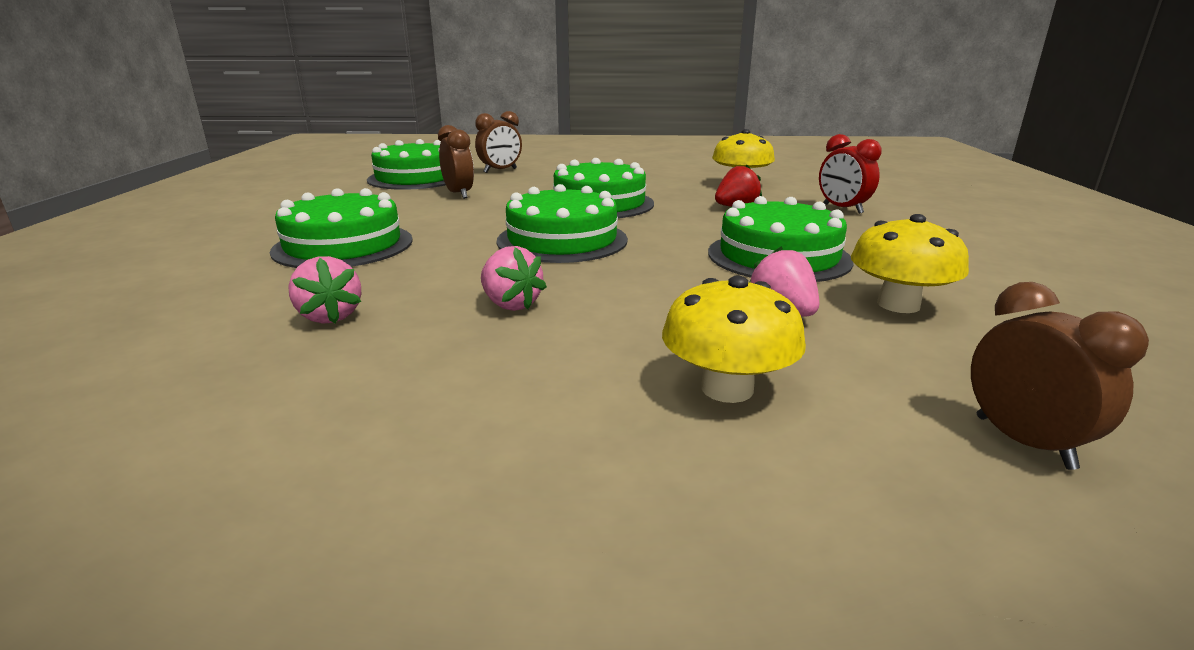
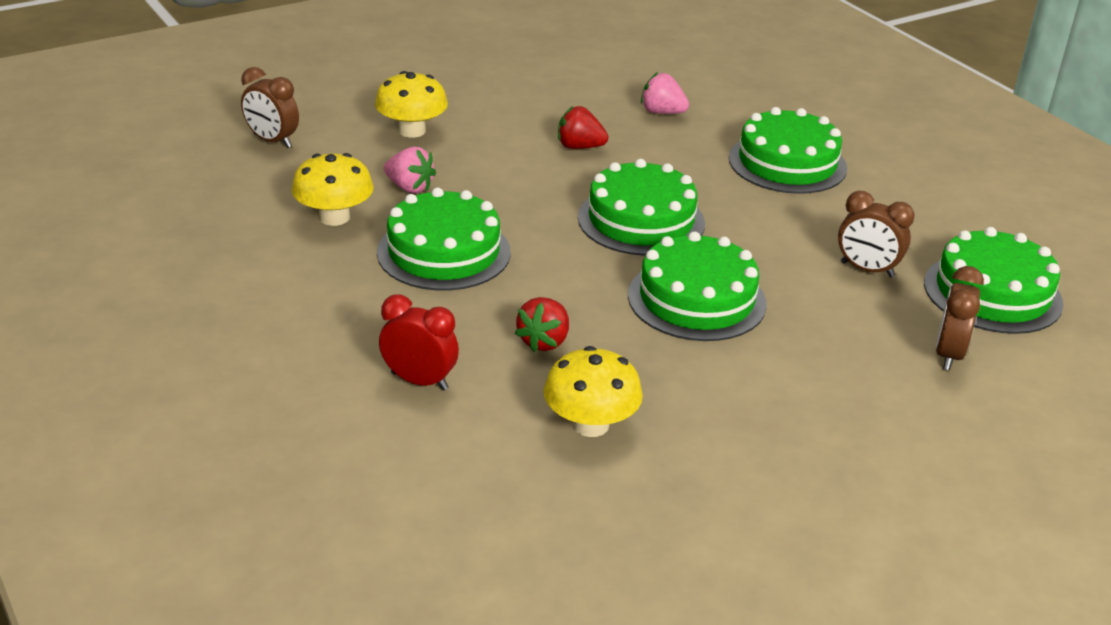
camera: 145 degrees right, 10 degrees up
pink strawberry [481,246,547,311] -> red strawberry [558,106,609,149]

